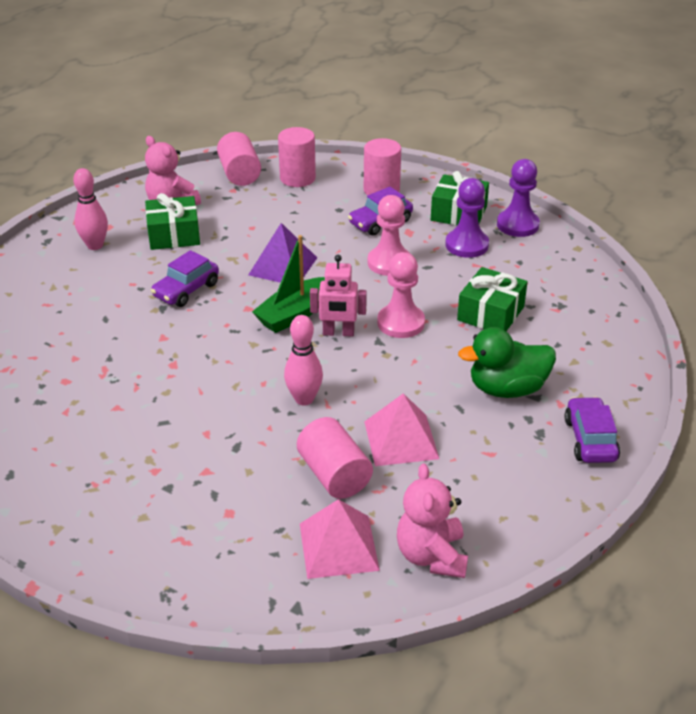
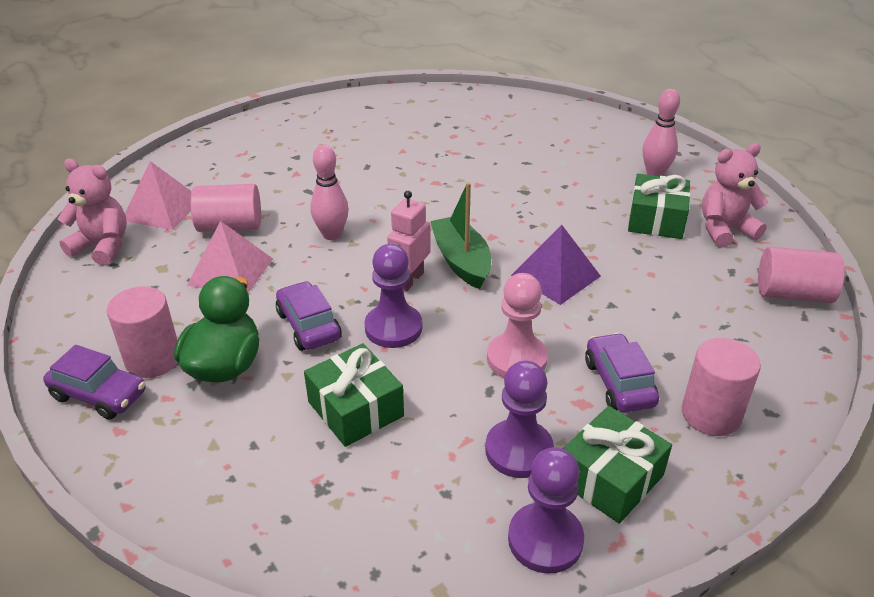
camera: 115 degrees right, 0 degrees up
purple car [151,250,219,307] -> purple car moved to [276,281,342,351]
pink cylinder [278,127,316,187] -> pink cylinder moved to [107,286,178,378]
pink pawn [377,252,425,338] -> purple pawn [364,244,423,348]

